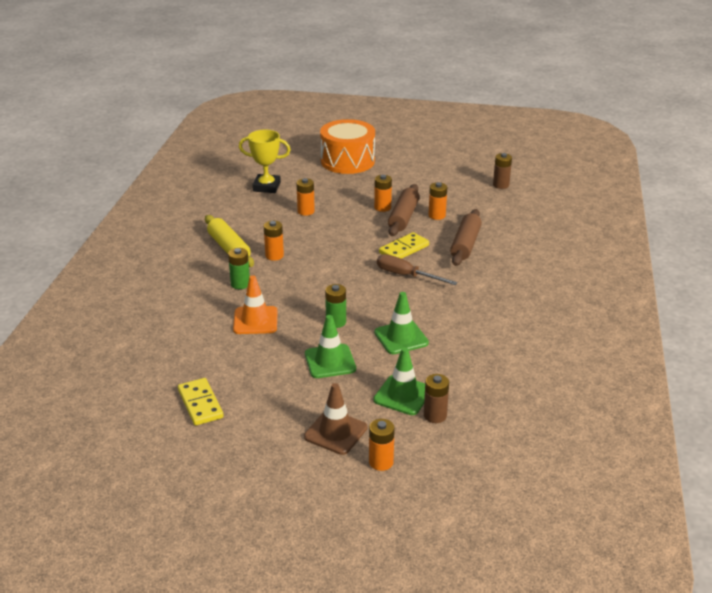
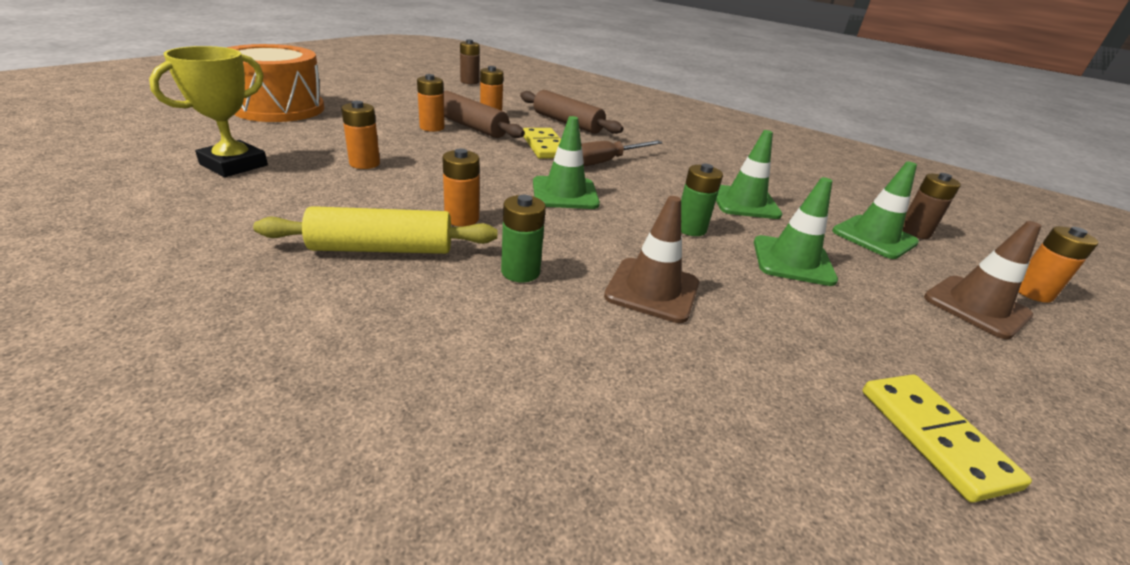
camera: 70 degrees left, 0 degrees up
yellow domino [178,378,224,426] -> yellow domino turned 75 degrees clockwise [862,374,1032,503]
orange traffic cone [233,275,278,334] -> brown traffic cone [604,196,699,323]
none -> green traffic cone [533,116,600,209]

